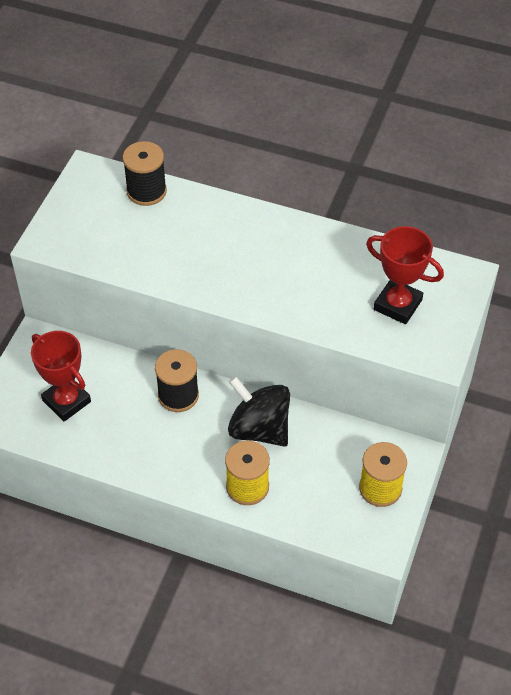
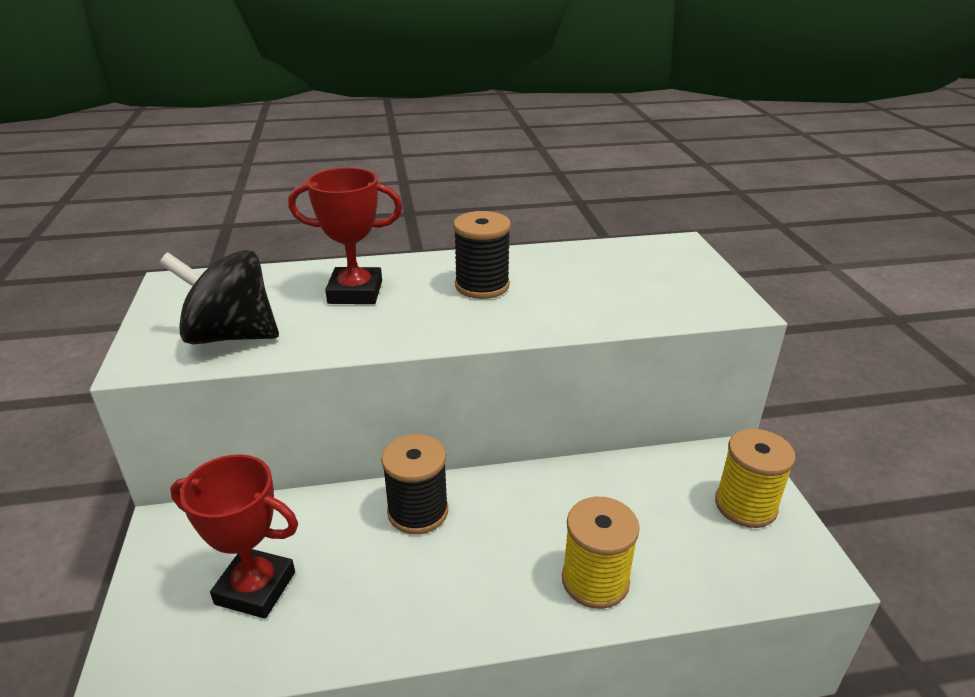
camera: 30 degrees left, 20 degrees down
black spool [123,141,167,206] -> black spool moved to [453,211,511,299]
black spinning top [228,376,290,447] -> black spinning top moved to [159,250,279,344]
red trophy [366,226,444,324] -> red trophy moved to [288,168,403,304]

